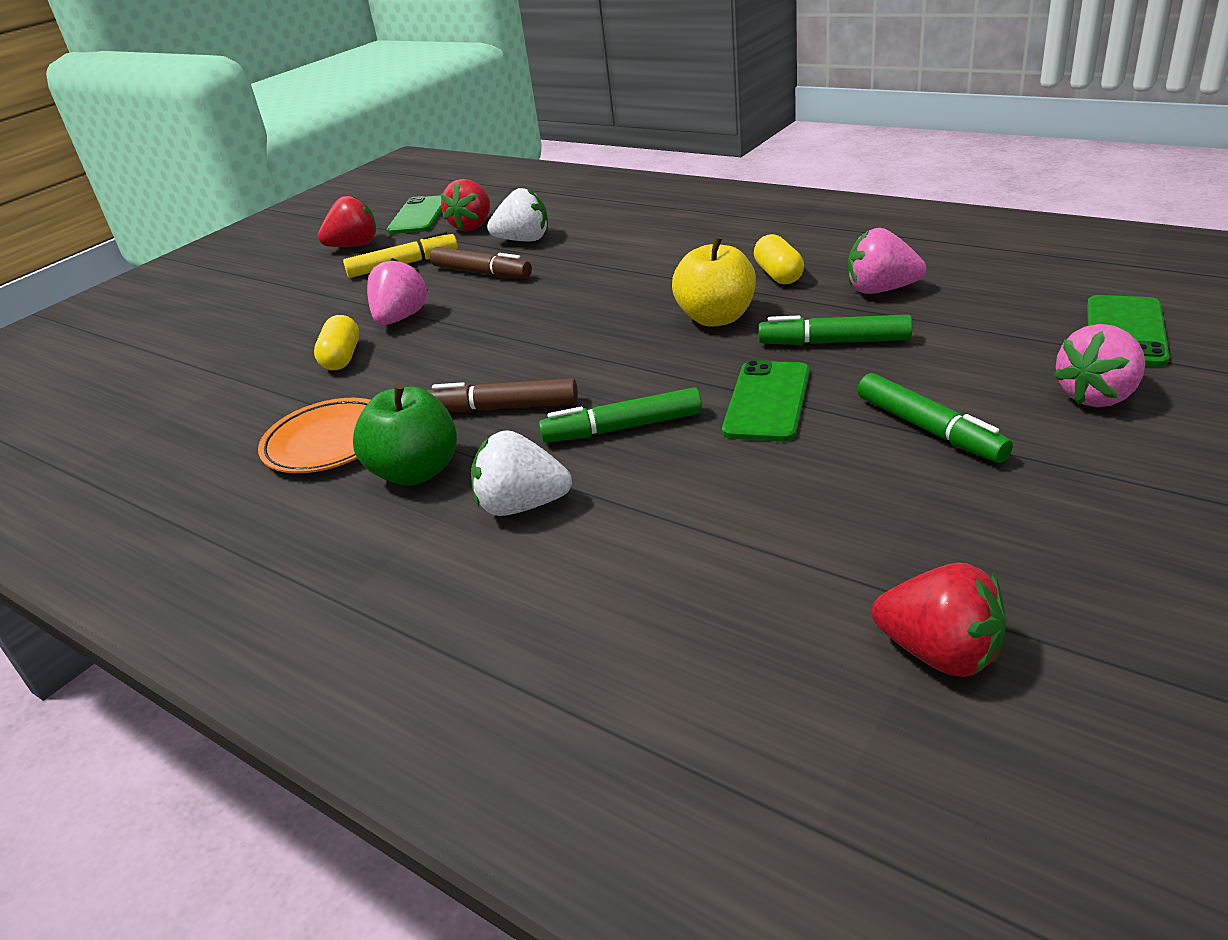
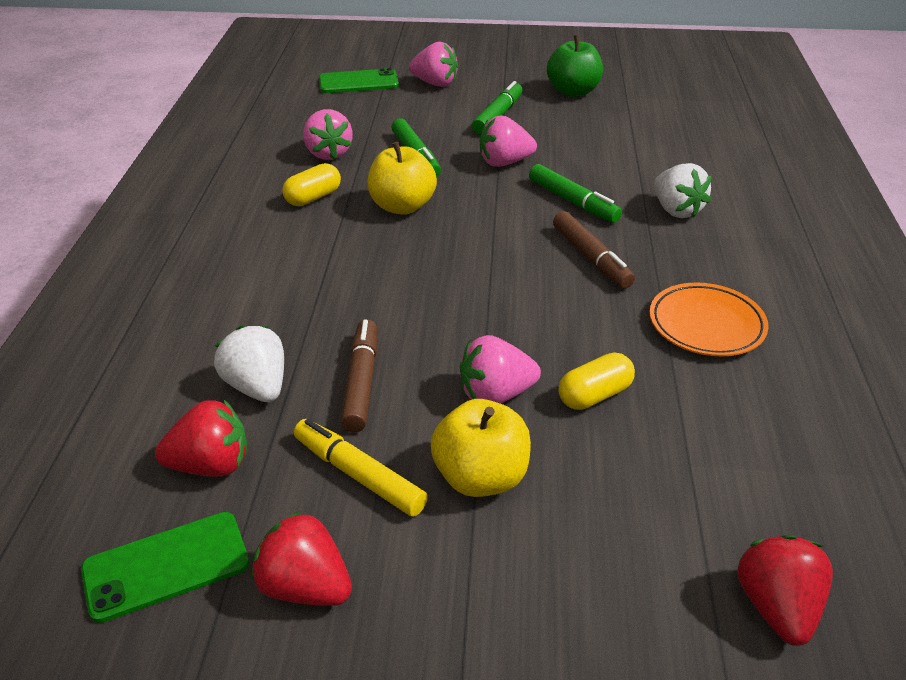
camera: 125 degrees left, 5 degrees up
green apple [353,383,457,486] -> green apple moved to [547,35,603,97]
green phone [722,360,809,442] -> pink strawberry [480,116,537,167]
red strawberry [872,563,1007,677] -> red strawberry moved to [737,535,833,646]
none -> yellow apple [431,399,531,497]

